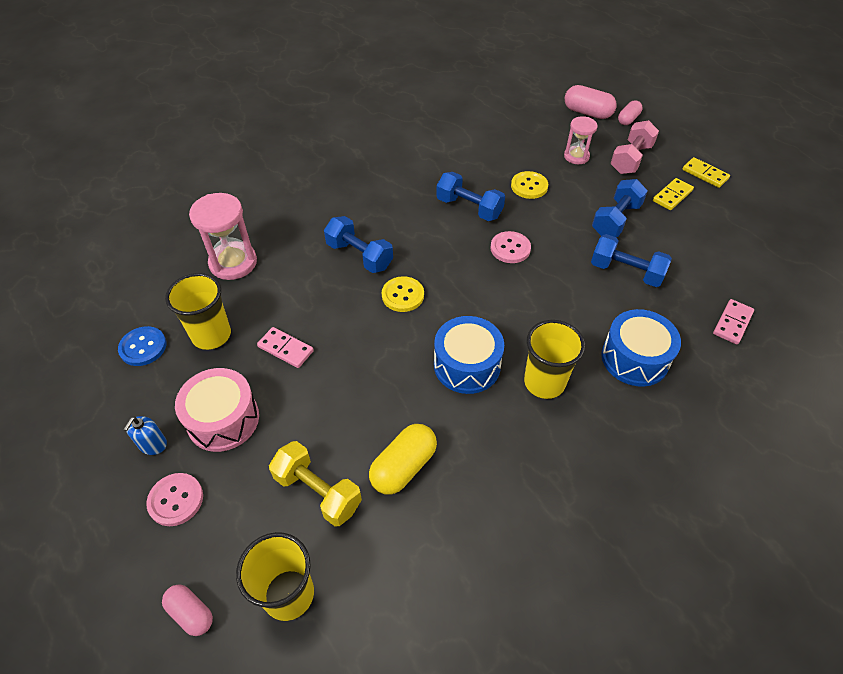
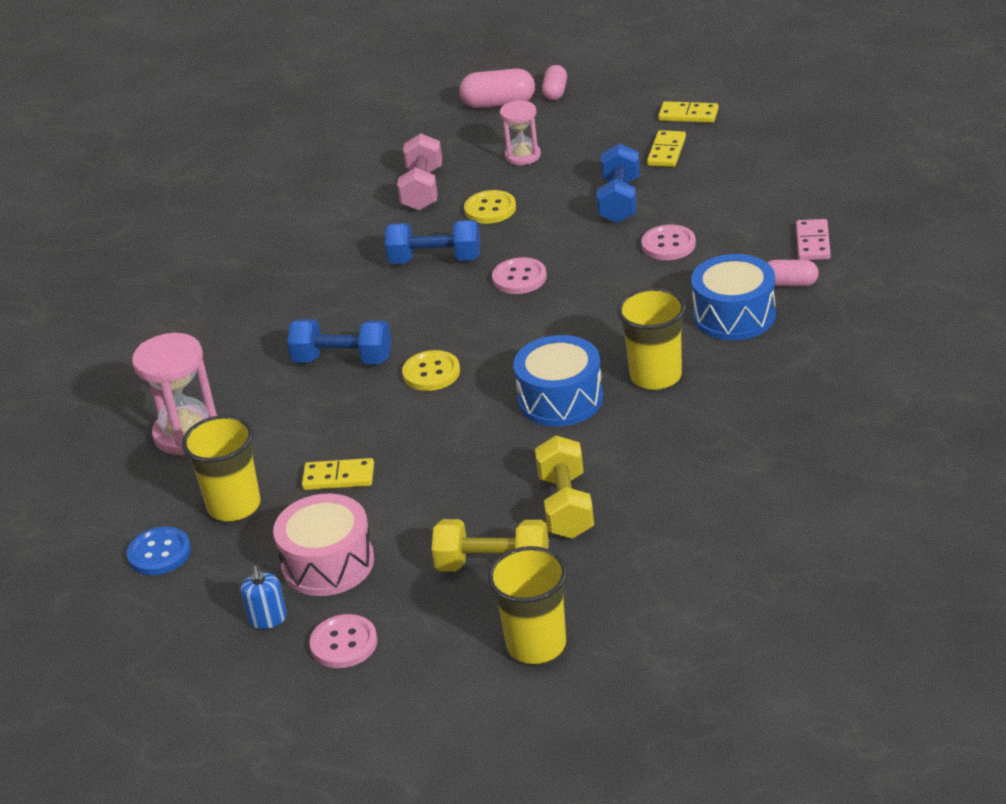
camera: 25 degrees left, 15 degrees down
pink capsule [162,584,213,636] -> pink capsule moved to [767,260,819,286]
pink domino [257,327,314,368] -> yellow domino [302,458,374,490]
yellow capsule [369,424,437,495] -> yellow dumbbell [535,436,594,539]
blue dumbbell [591,234,672,287] -> pink button [641,225,696,260]
pink dumbbell [610,120,659,174] -> pink dumbbell moved to [397,133,442,211]

